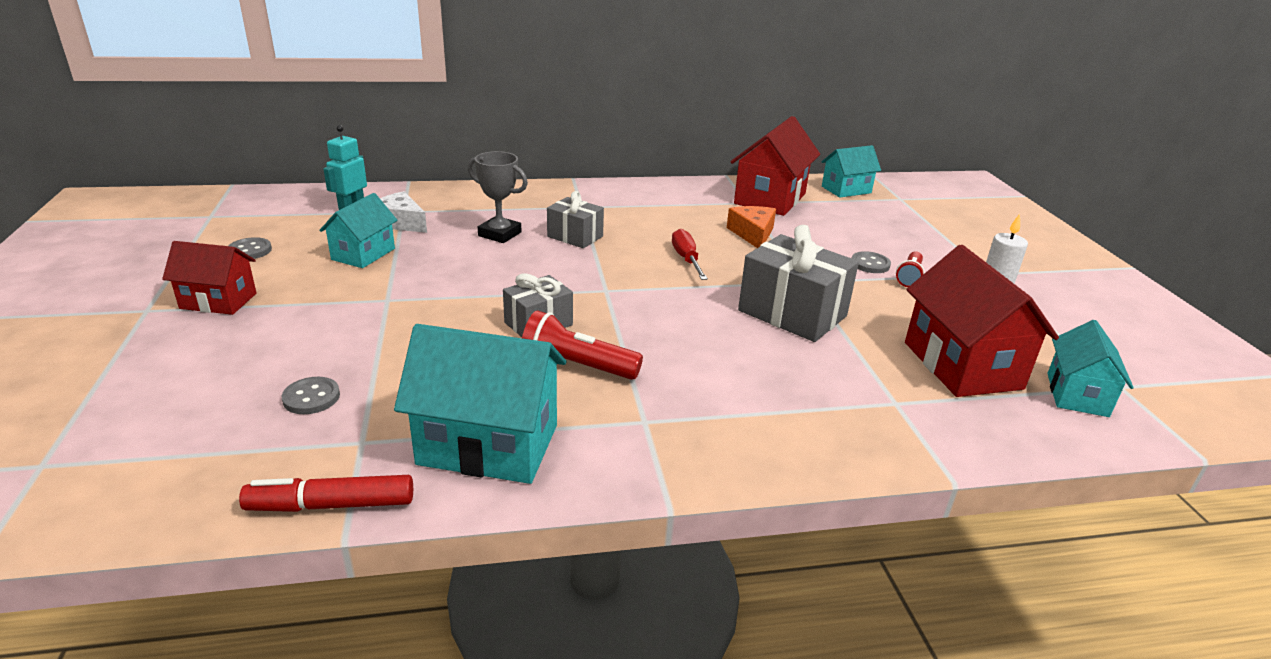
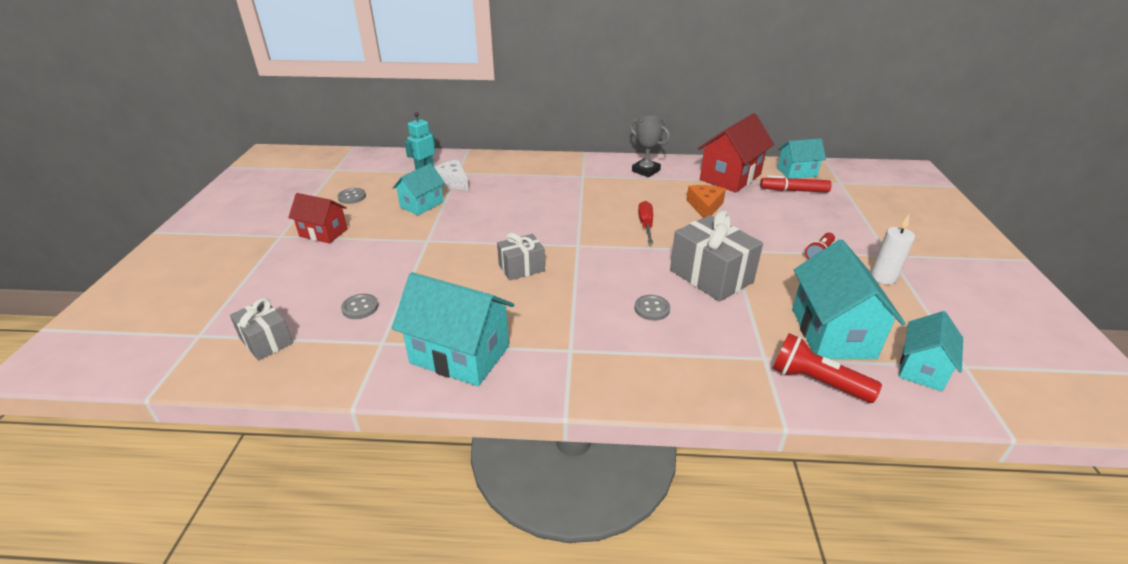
camera: 15 degrees right, 5 degrees up
red marker [239,475,413,512] -> red marker moved to [760,175,832,193]
grey trophy [468,151,528,243] -> grey trophy moved to [630,115,670,177]
red flashlight [522,311,643,380] -> red flashlight moved to [772,333,882,403]
grey gift [547,191,604,248] -> grey gift moved to [230,298,293,361]
grey button [852,251,891,273] -> grey button moved to [635,295,670,321]
red house [905,245,1059,397] -> turquoise house [792,239,906,359]

